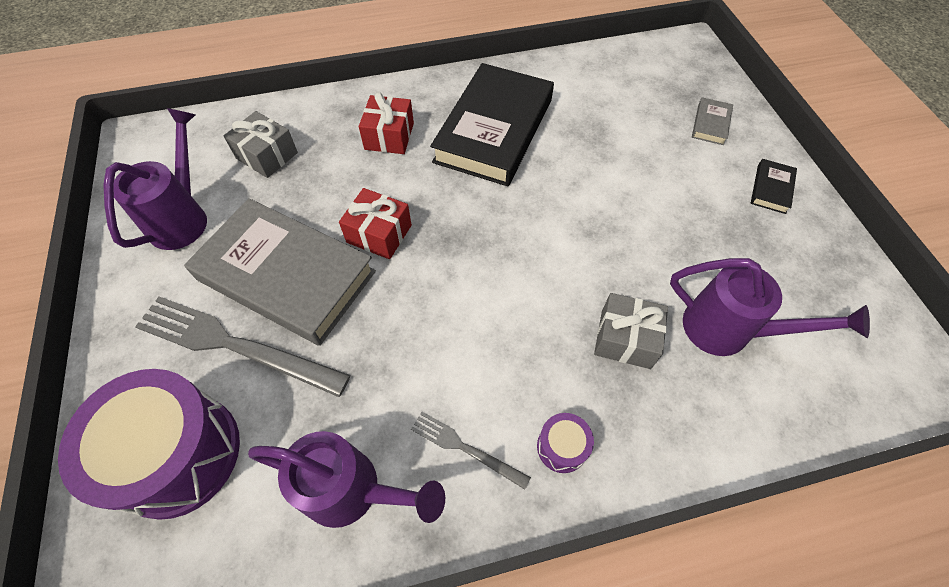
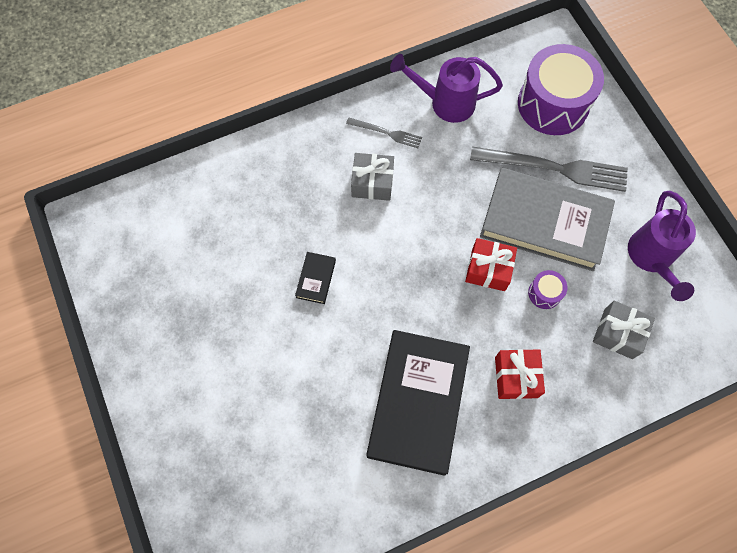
camera: 170 degrees right, 10 degrees up
purple drum [537,413,594,473] -> purple drum moved to [528,270,567,309]
grey gift [594,293,668,369] -> grey gift moved to [351,153,394,201]
purple watering can [670,258,870,356] -> none
grey book [692,97,733,145] -> none
black book [751,159,797,214] -> black book moved to [295,252,336,304]

